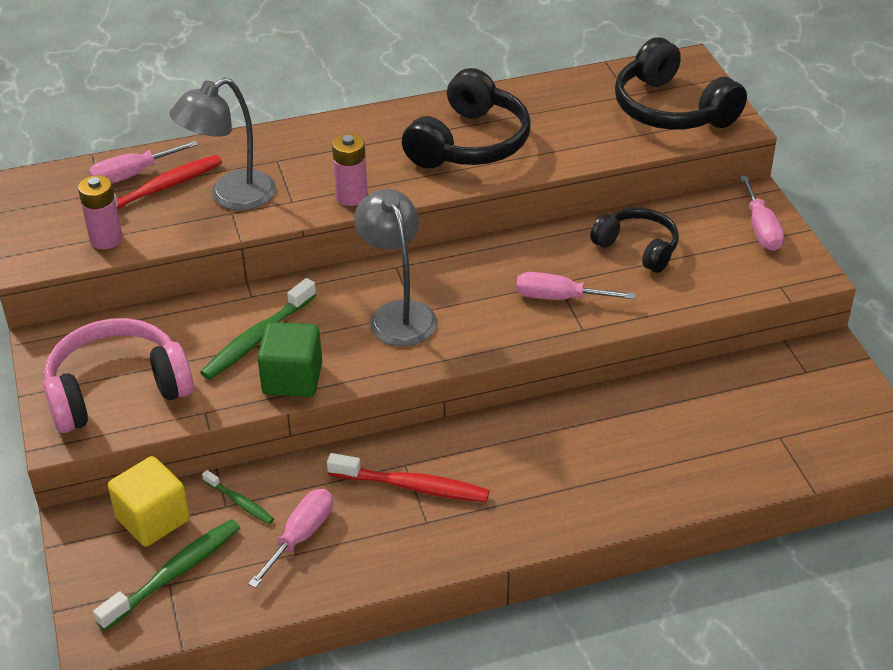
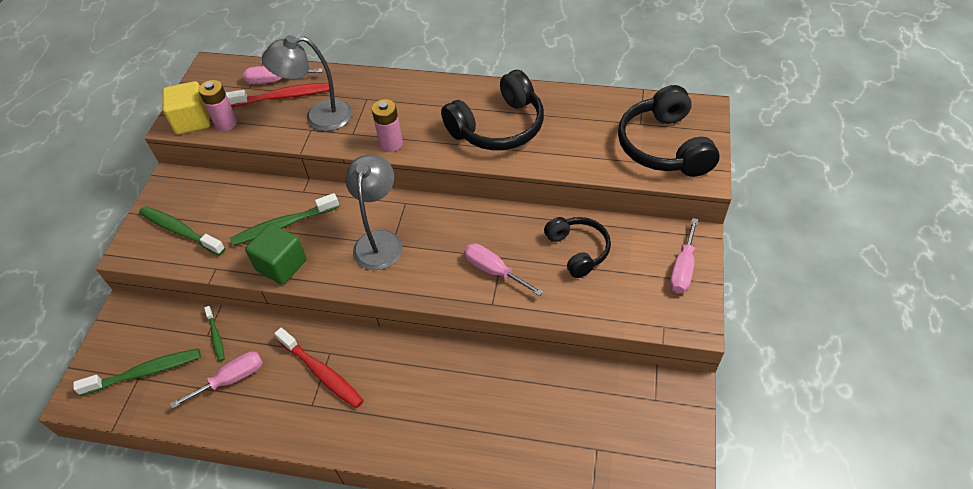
camera: 30 degrees right, 10 degrees up
pink headphones [43,318,194,433] -> green toothbrush [139,206,225,256]
yellow cube [108,456,190,547] -> yellow cube moved to [162,81,210,134]

